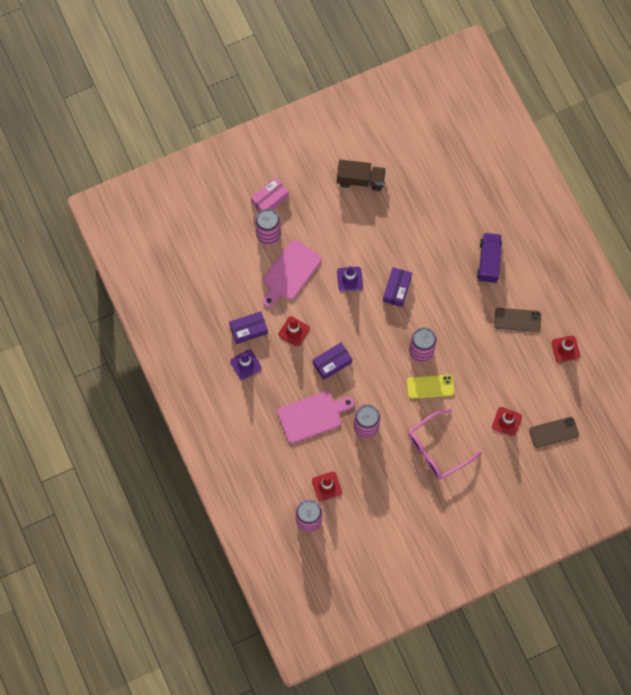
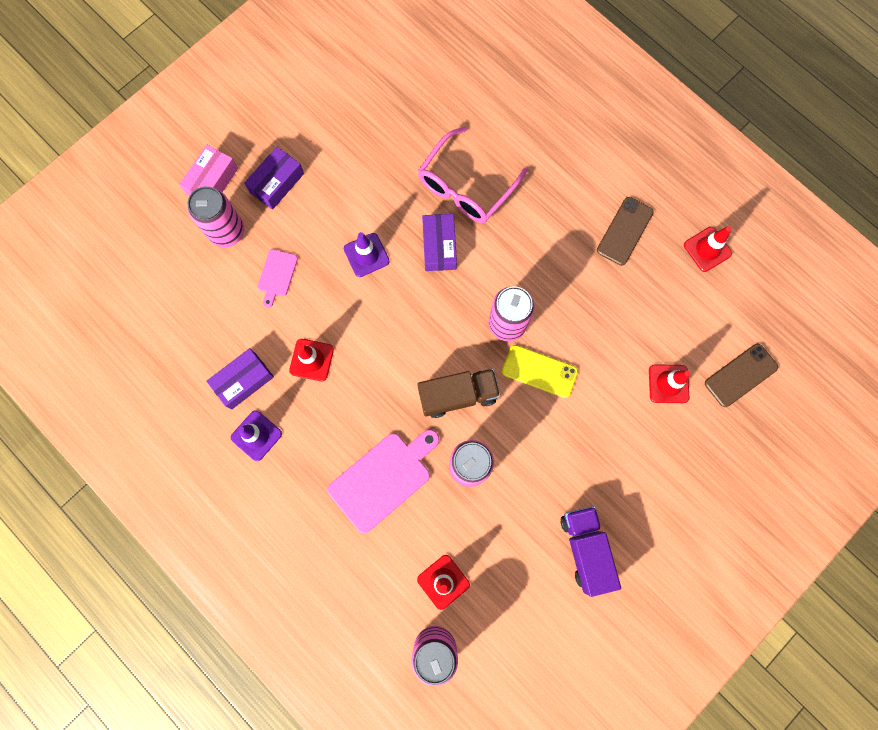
camera: 20 degrees left, 5 degrees up
pink cutting board [263,240,322,308] -> pink cutting board [258,249,298,308], size x0.52
purple box [313,342,352,380] -> purple box moved to [244,147,304,210]
brown truck [337,160,386,191] -> brown truck moved to [417,369,500,418]
yellow phone [407,375,454,399] -> yellow phone turned 45 degrees clockwise [502,345,578,398]
pink glasses [408,409,482,480] -> pink glasses moved to [418,127,527,223]
purple truck [477,233,502,283] -> purple truck moved to [561,506,621,597]
brown phone [494,308,541,332] -> brown phone turned 45 degrees counterclockwise [597,197,654,266]

